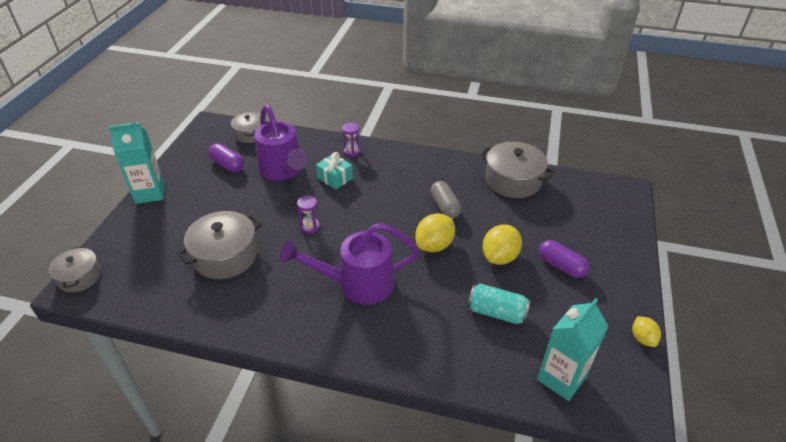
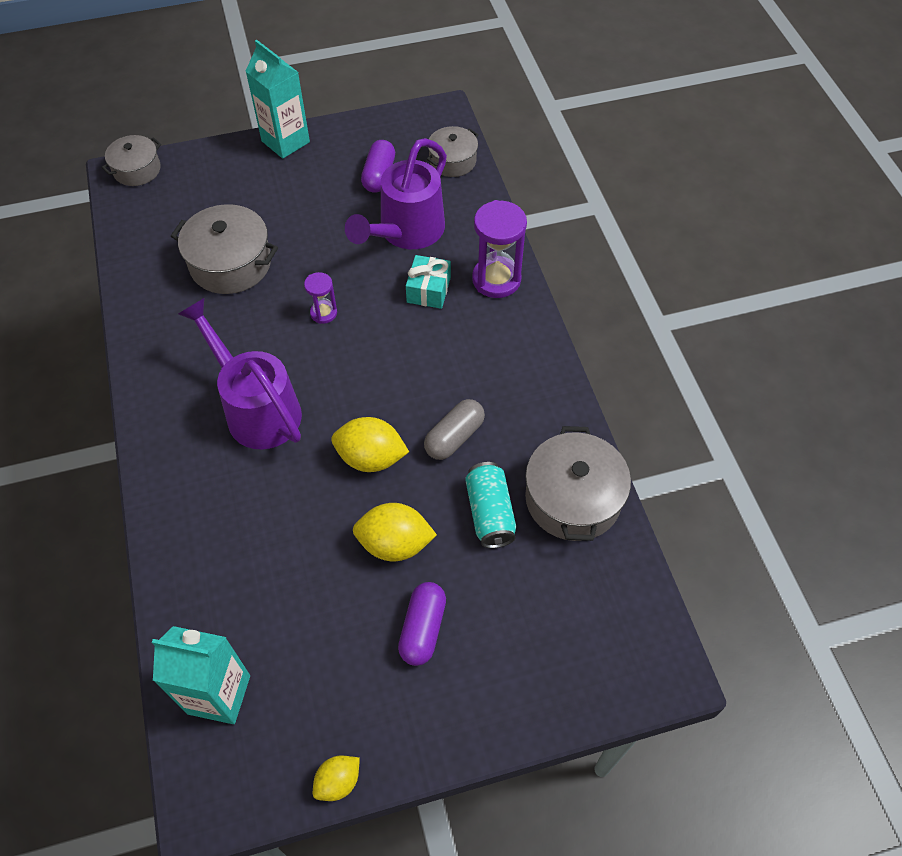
camera: 60 degrees right, 15 degrees up
purple hourglass [342,123,361,157] -> purple hourglass [472,200,527,298], size x1.86
turquoise can [468,284,531,324] -> turquoise can moved to [465,462,516,548]

